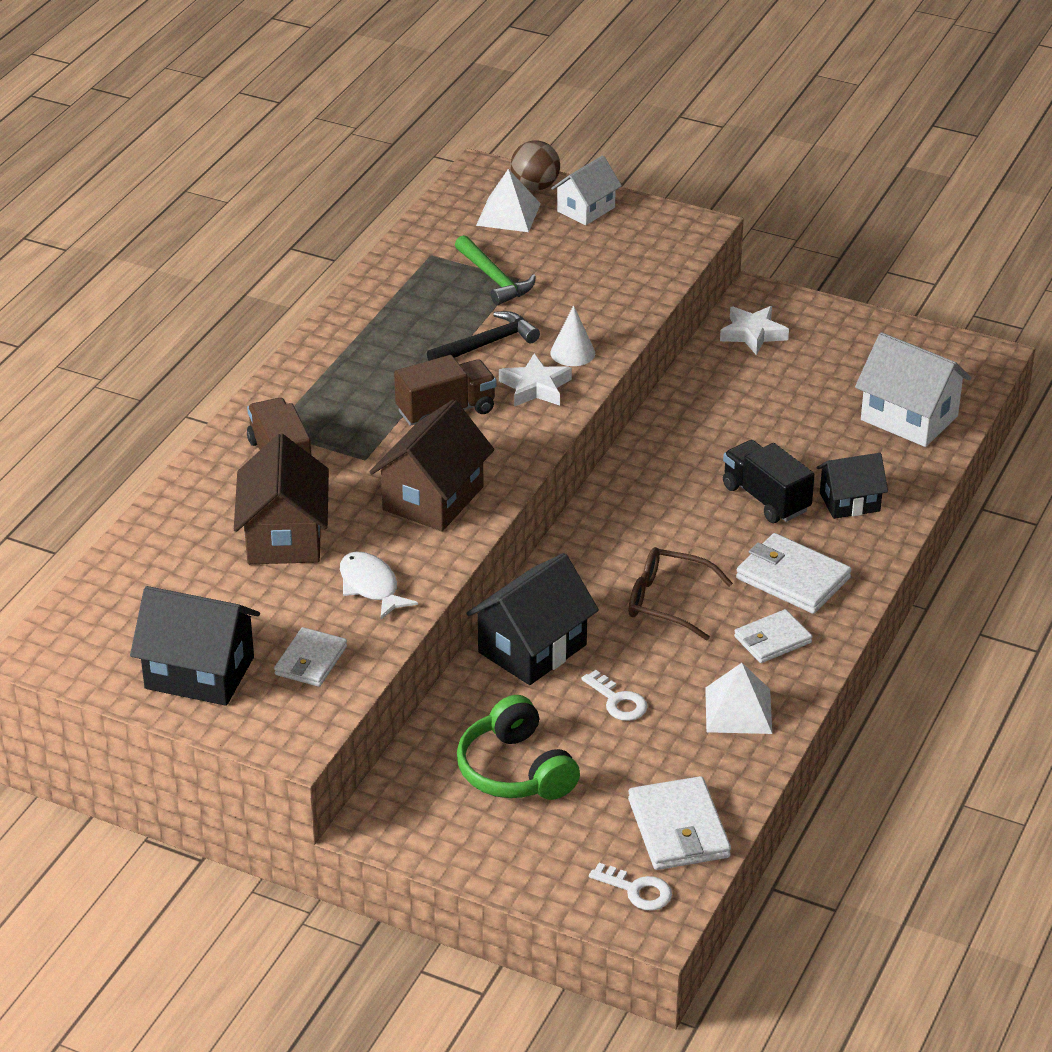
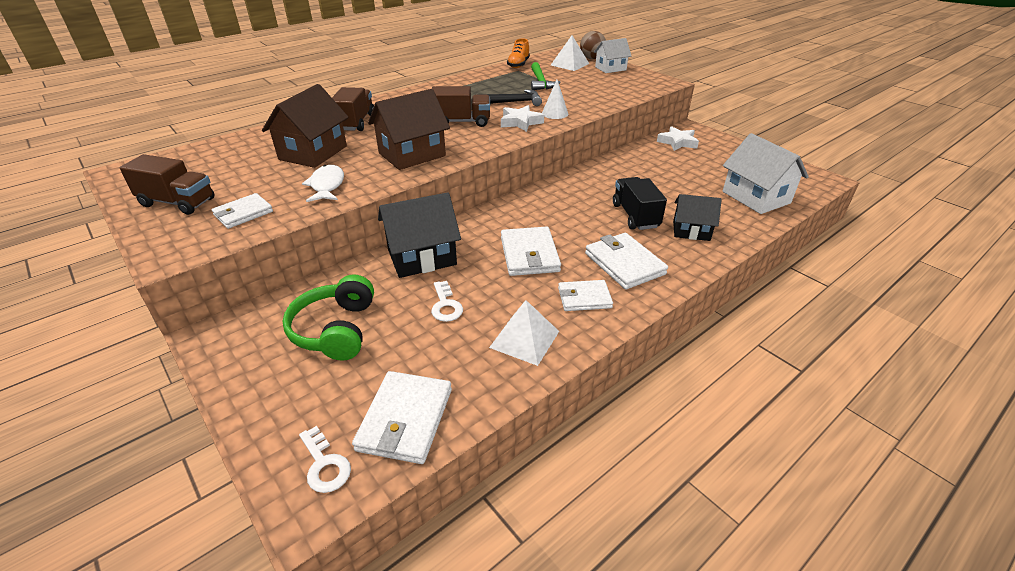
camera: 25 degrees right, 0 degrees up
black house [130,586,260,706] -> brown truck [120,154,215,215]
brown glasses [629,547,733,640] -> white wallet [501,226,561,276]
none -> orange shoe [507,38,530,68]

